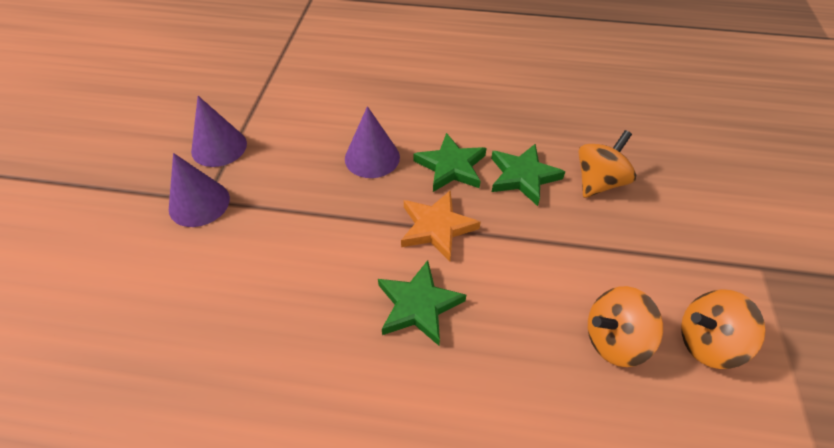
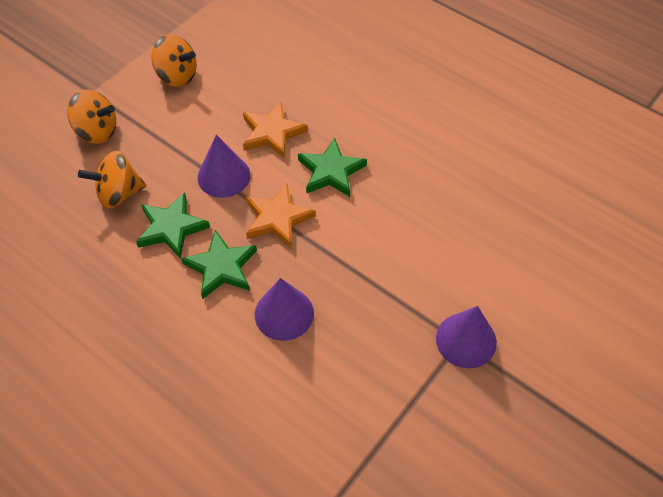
camera: 150 degrees left, 5 degrees up
purple cone [191,96,247,167] -> purple cone moved to [198,135,251,198]
orange spinning top [588,286,663,367] -> orange spinning top moved to [67,90,116,144]
none -> orange star [243,101,308,158]

